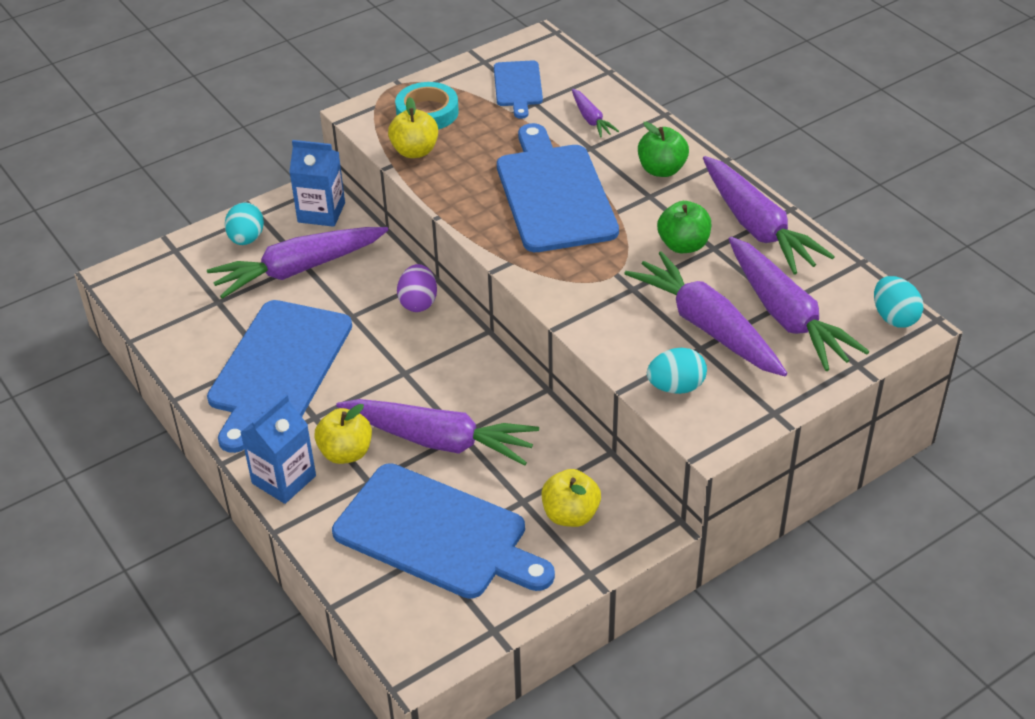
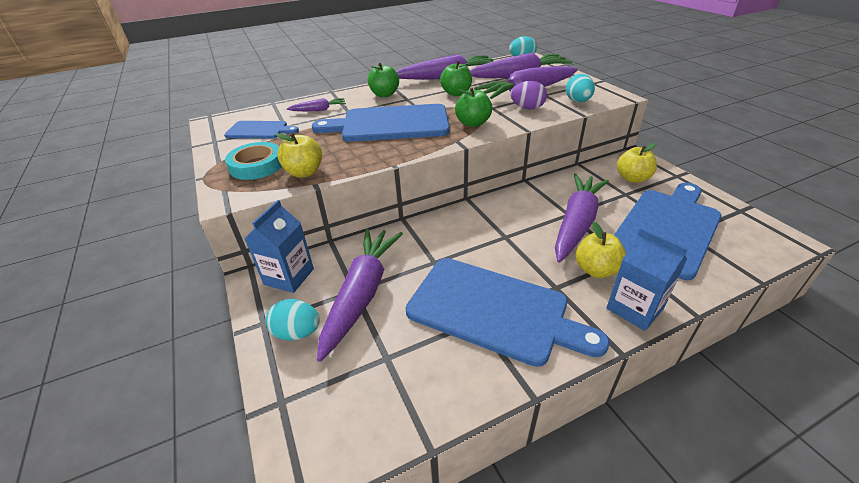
camera: 80 degrees left, 5 degrees down
purple carrot [207,227,388,299] -> purple carrot turned 150 degrees counterclockwise [317,228,403,362]
purple egg [397,264,437,312] -> purple egg moved to [510,81,547,109]
none -> green apple [455,87,492,127]

